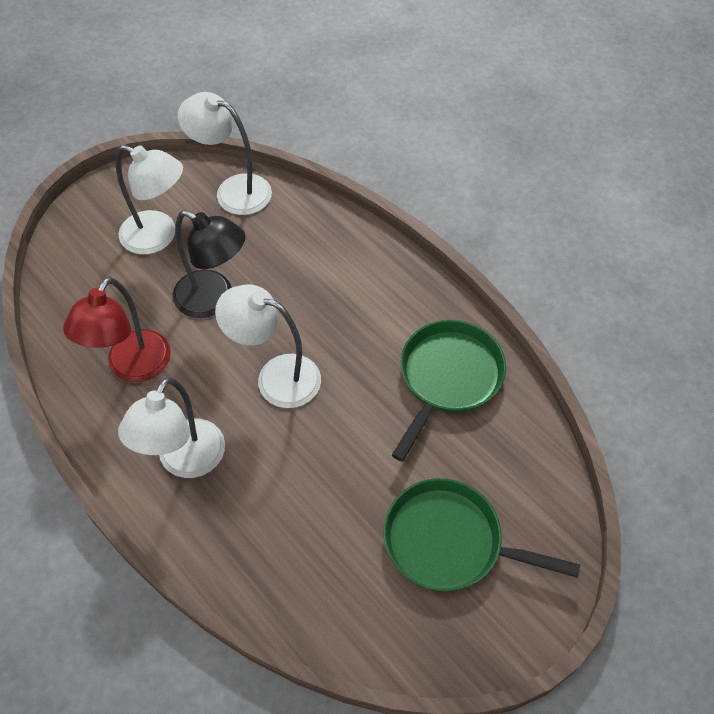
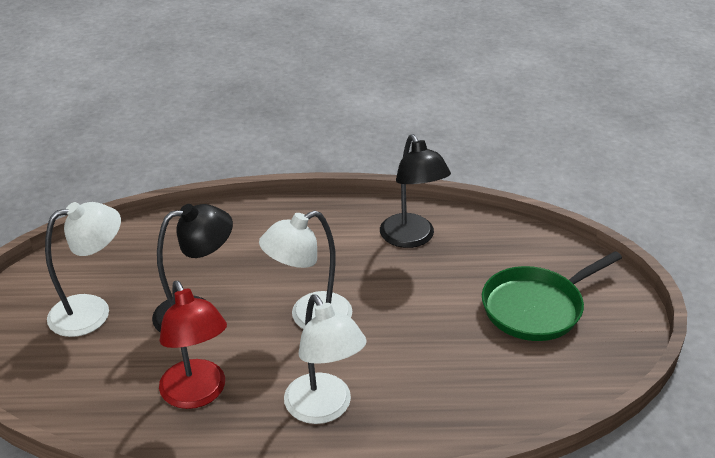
camera: 50 degrees left, 20 degrees down
white lamp [178,92,272,215] -> none
green pan [392,320,506,461] -> black lamp [380,134,451,248]

